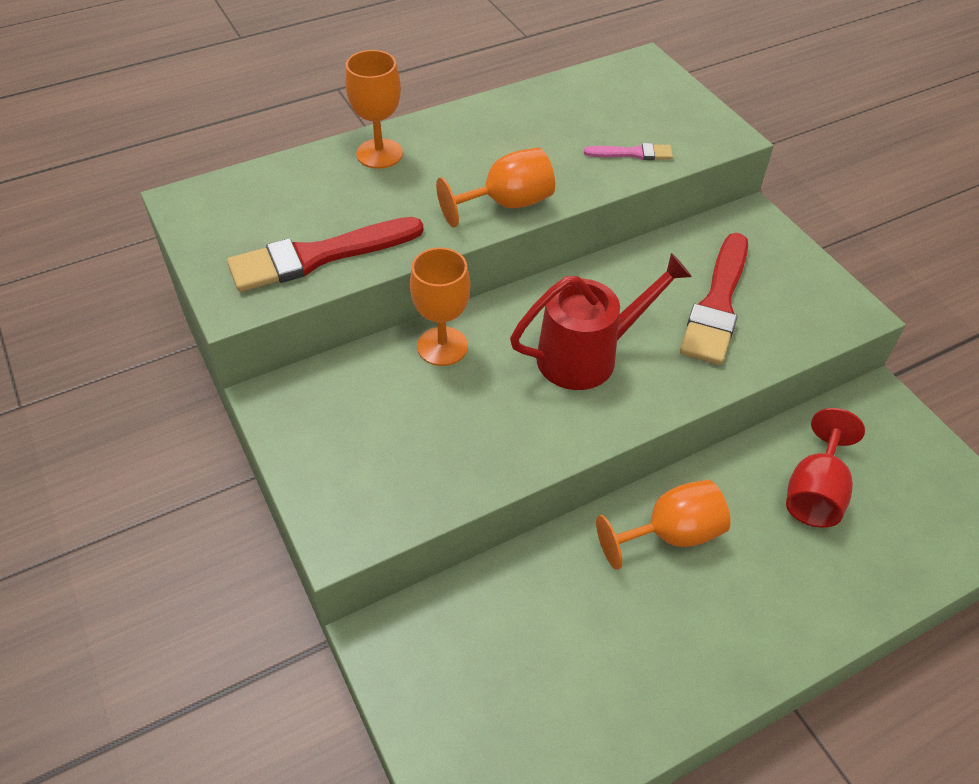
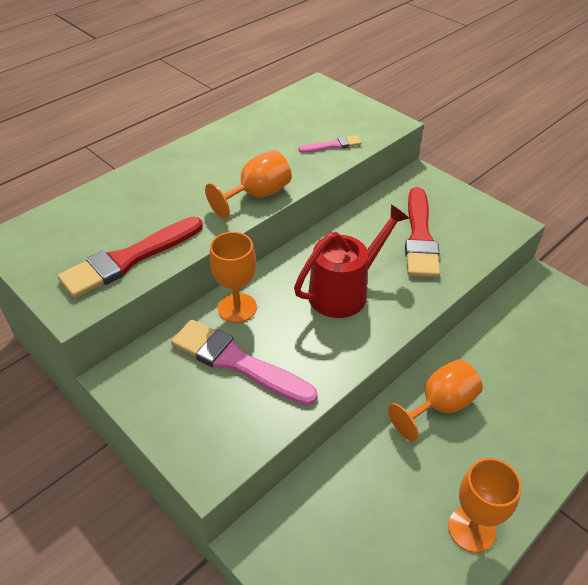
camera: 15 degrees left, 5 degrees down
orange goblet [345,50,403,169] -> orange goblet moved to [448,458,521,553]
red goblet [786,408,865,528] -> none
none -> pink brush [171,319,318,406]

